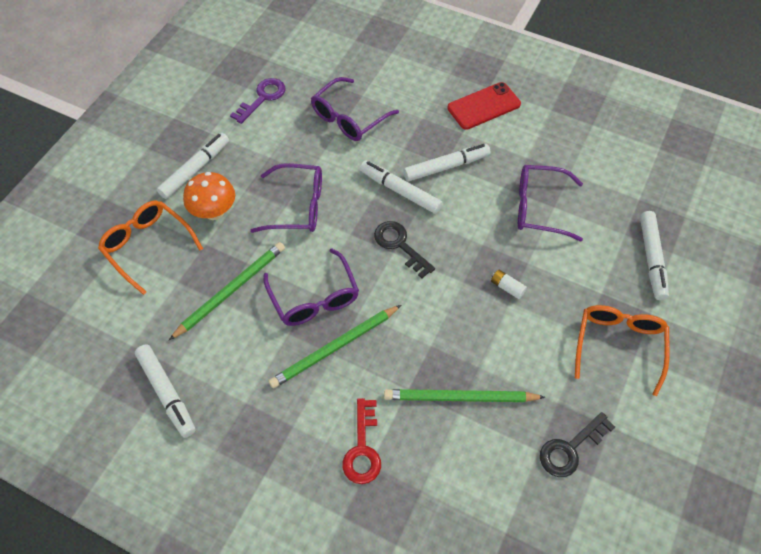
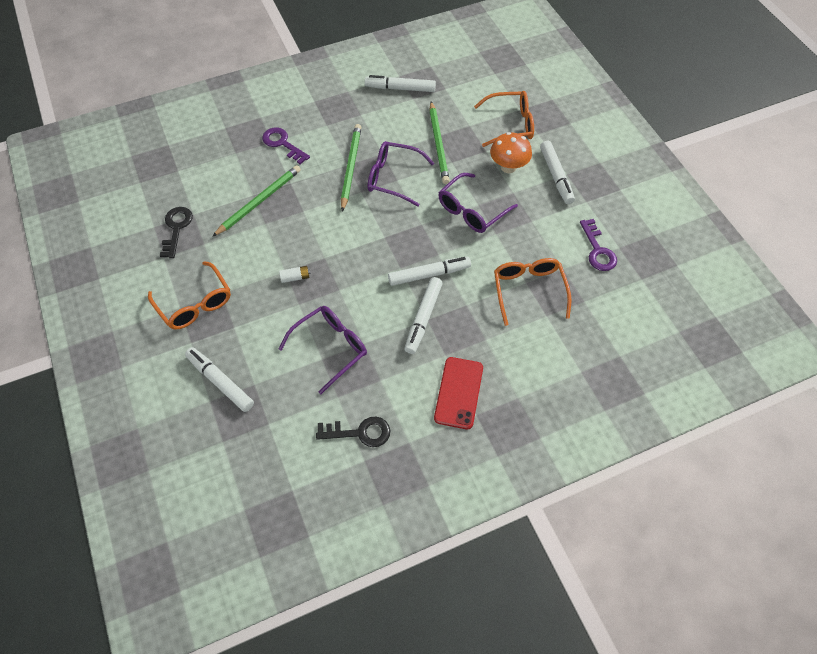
camera: 130 degrees right, 0 degrees up
purple glasses [311,77,399,141] -> orange glasses [494,258,571,326]
red key [342,398,381,484] -> purple key [262,127,310,164]
black key [374,221,435,278] -> black key moved to [316,417,390,447]

